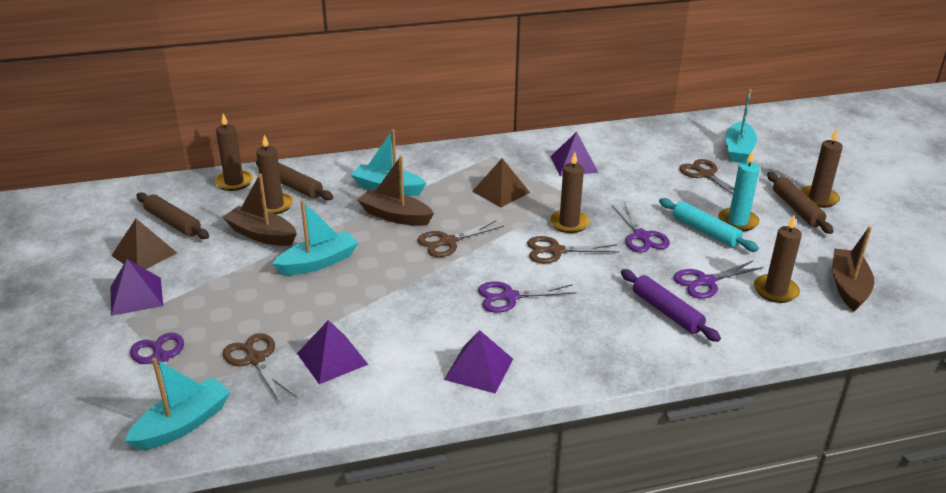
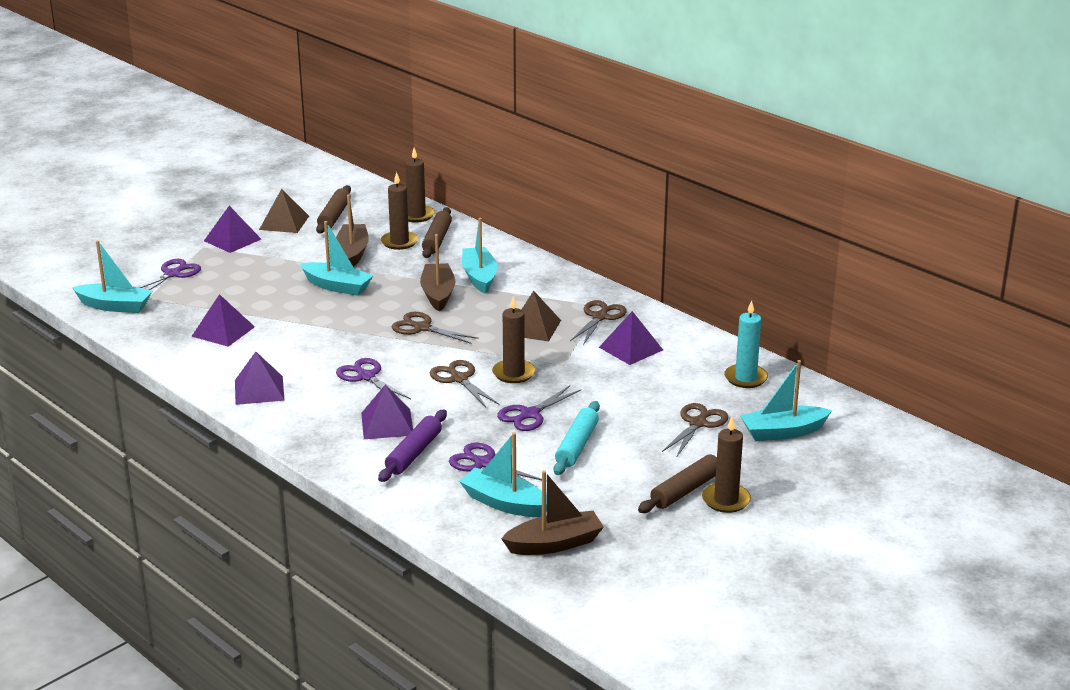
camera: 60 degrees right, 5 degrees down
brown scissors [223,333,297,402] -> brown scissors moved to [570,300,627,345]
turquoise candle [718,150,760,231] -> turquoise candle moved to [724,300,768,388]
brown candle [754,215,802,303] -> turquoise boat [459,432,547,517]
none -> purple pyramid [361,385,413,439]

